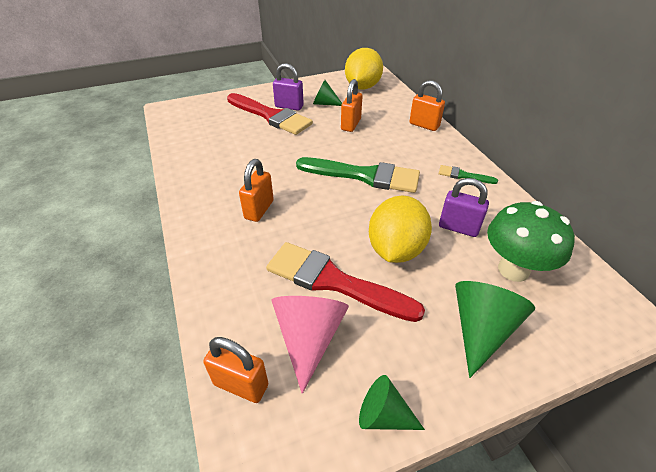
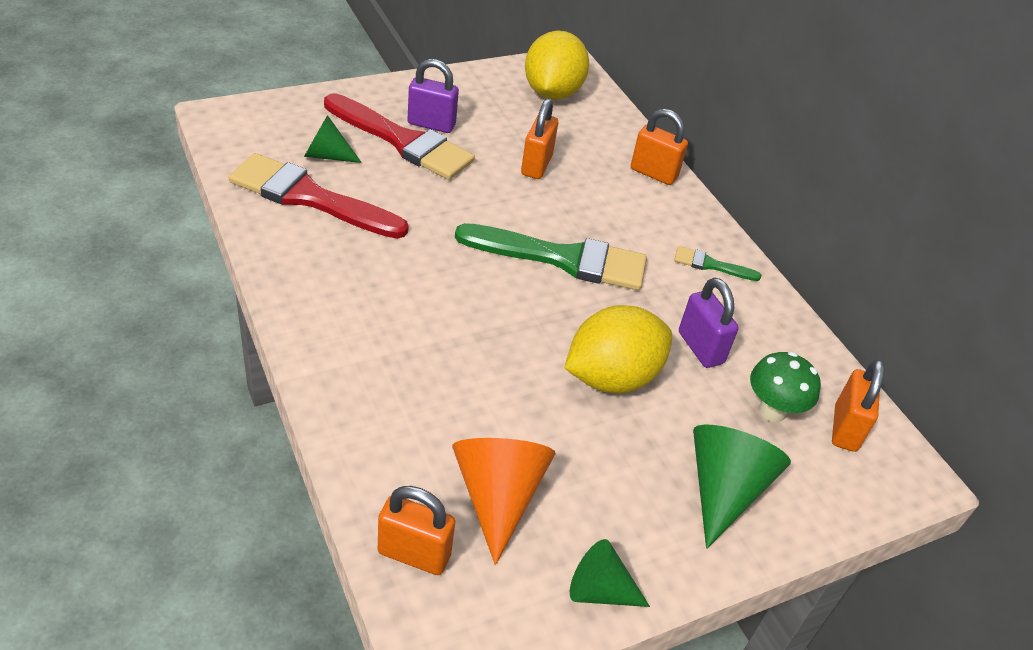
camera: 10 degrees left, 0 degrees up
orange padlock [239,159,274,222] -> orange padlock moved to [832,359,885,452]
red brush [266,242,425,322] -> red brush moved to [229,153,409,239]
pink cone [271,296,349,394] -> orange cone [452,438,556,565]
green cone [313,80,342,106] -> green cone moved to [304,115,362,163]
yellow lemon [369,196,432,263] -> yellow lemon turned 45 degrees clockwise [564,305,672,393]
purple padlock [439,178,489,237] -> purple padlock turned 45 degrees clockwise [679,278,739,368]
green mushroom [487,201,575,282] -> green mushroom [750,352,821,422], size x0.66

